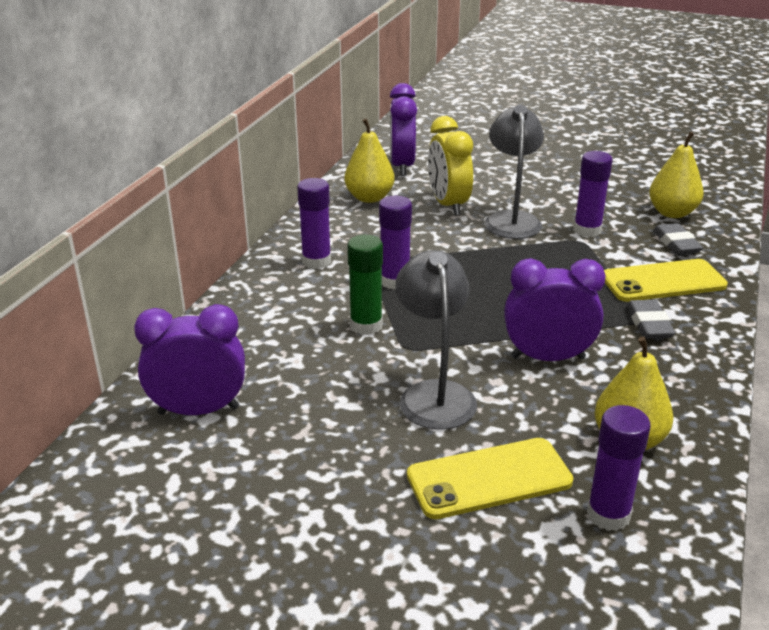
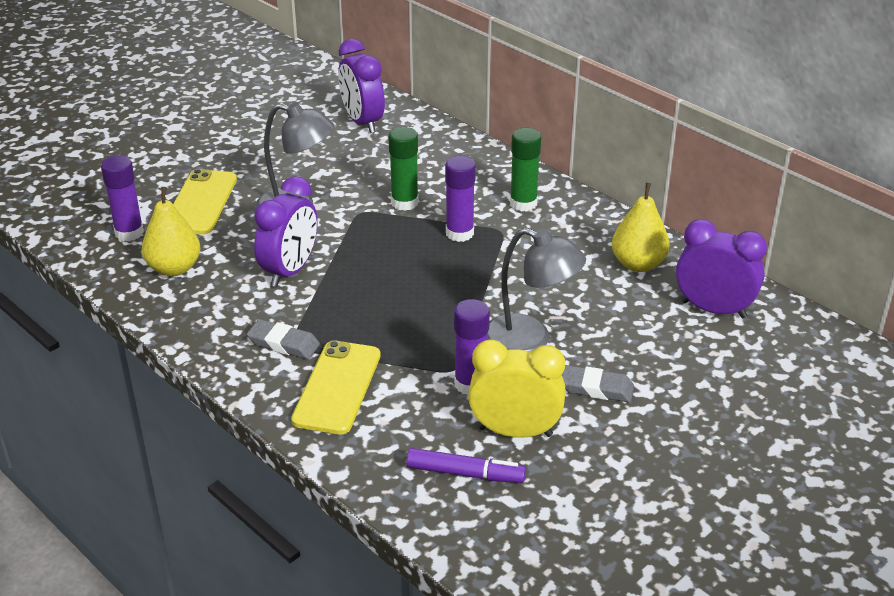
camera: 115 degrees right, 5 degrees up
purple clock [134,304,245,415] -> purple clock turned 135 degrees clockwise [338,39,385,133]
purple glue stick [297,178,331,269] -> green glue stick [510,128,541,212]
yellow clock [428,116,473,216] -> yellow clock moved to [468,339,566,438]
yellow pear [649,132,704,218] -> purple marker [407,448,526,483]
grey eraser [653,223,703,255] -> grey eraser moved to [562,365,634,402]

